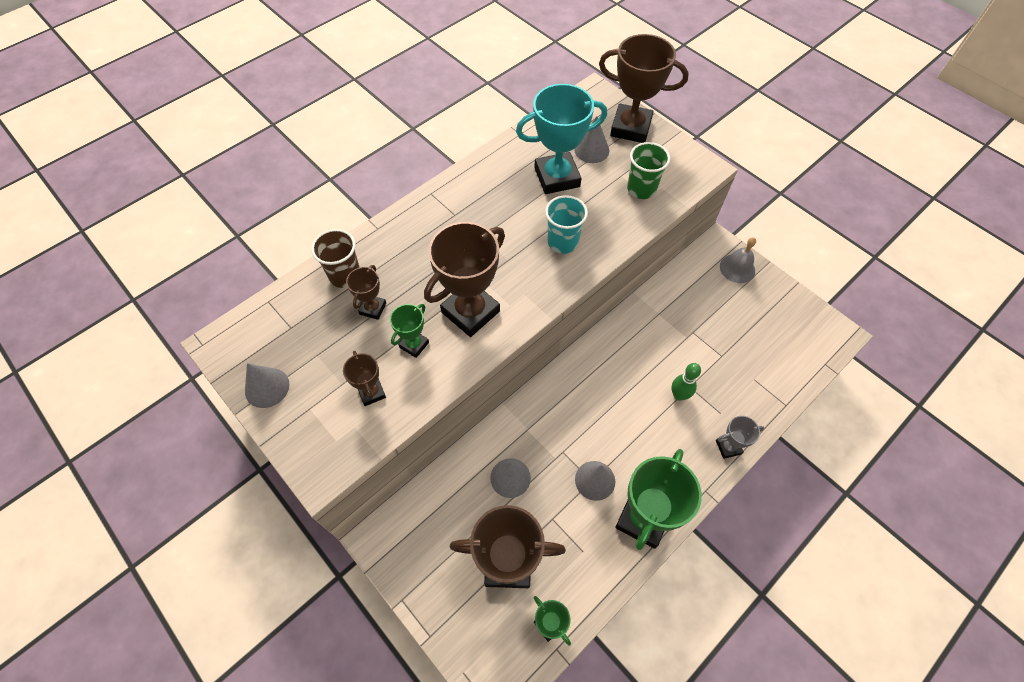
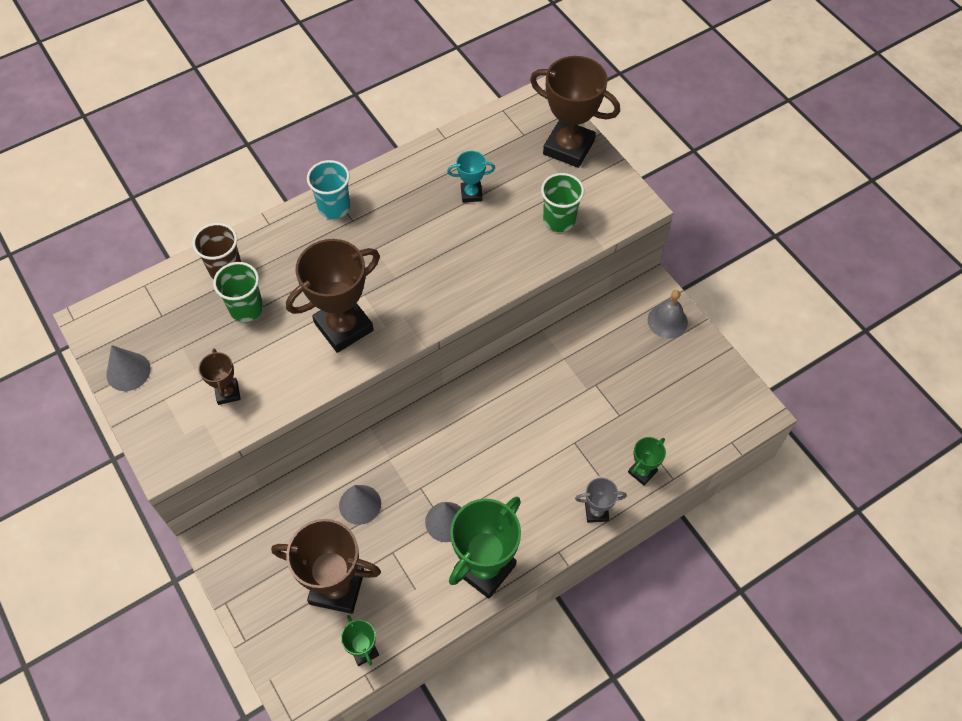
camera: 10 degrees right, 0 degrees up
brown trophy [346,265,386,320] -> green cup [213,262,263,322]
green trophy [390,304,429,358] -> green trophy moved to [628,437,666,485]
turquoise trophy [516,84,607,194] -> turquoise trophy [447,151,495,203], size x0.50
turquoise cup [545,195,588,254] -> turquoise cup moved to [307,160,350,219]
grey cone [574,116,609,163] -> none
green bowling pin [671,363,701,401] -> none

